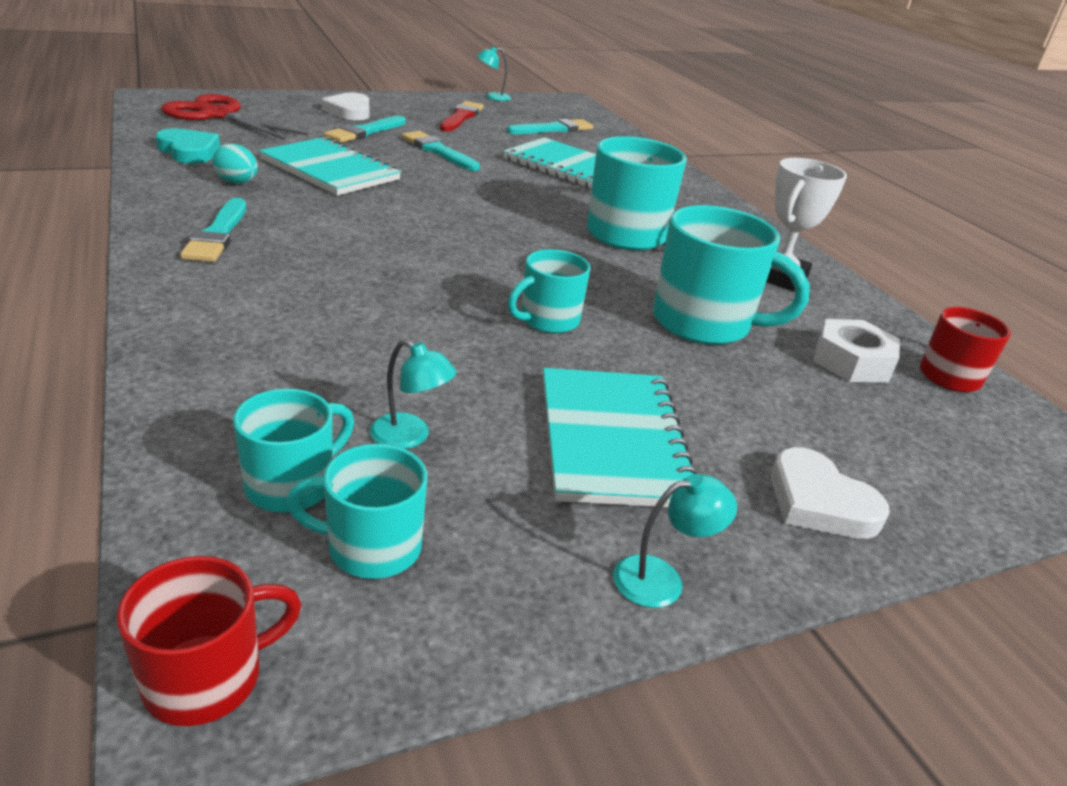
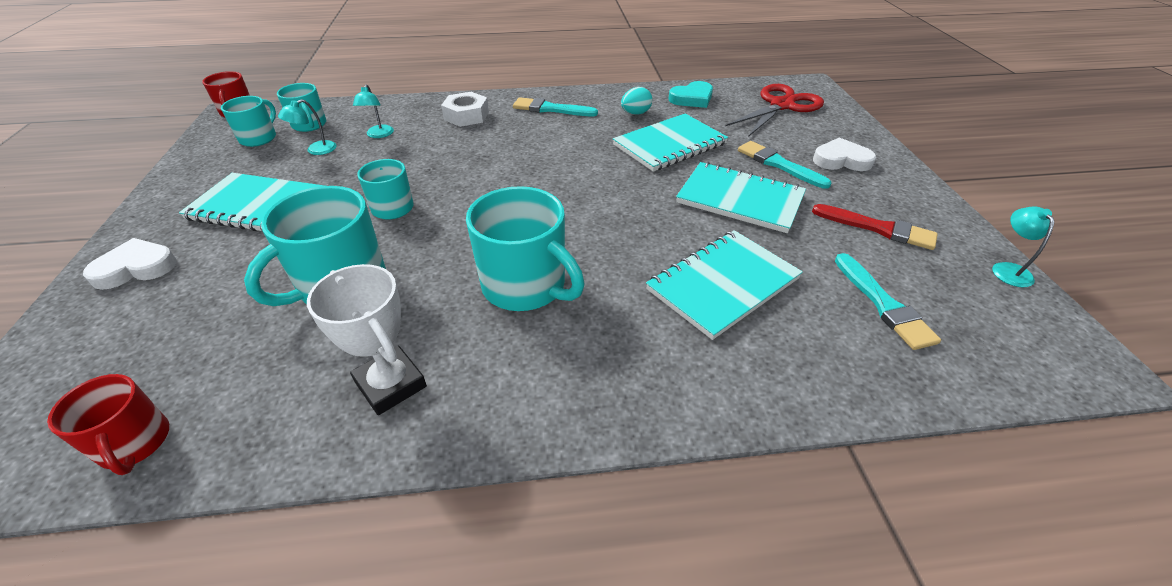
camera: 110 degrees right, 10 degrees up
turquoise brush [402,131,480,171] -> turquoise notebook [676,162,806,233]
turquoise lamp [613,474,737,608] -> turquoise lamp moved to [353,85,394,138]
white nut [814,319,900,382] -> white nut moved to [441,92,489,127]

